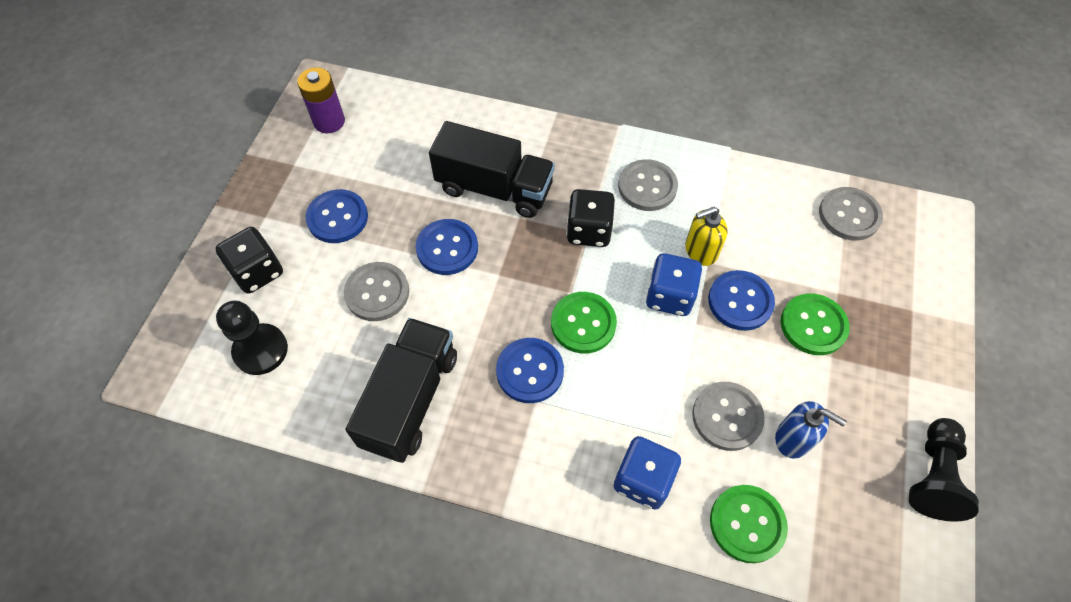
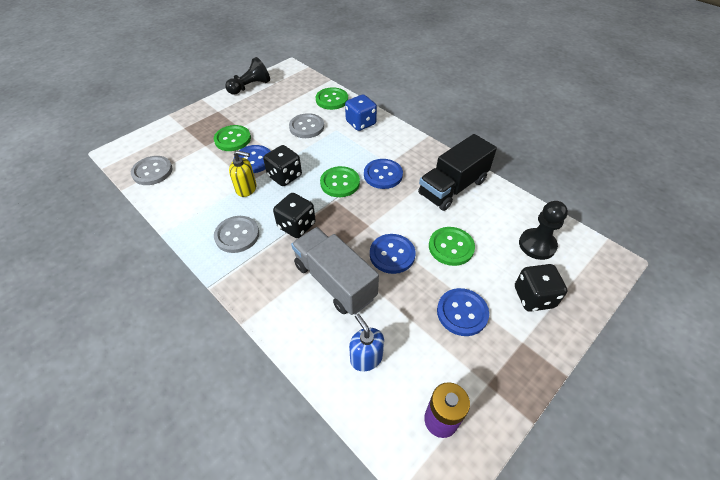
camera: 150 degrees left, 10 degrees down
grey button [344,262,409,321] -> green button [429,227,475,266]
black truck [429,121,555,218] -> grey truck [291,227,379,315]
blue dice [646,253,702,316] -> black dice [263,145,302,186]
blue soap dispenser [775,401,847,459] -> blue soap dispenser moved to [349,314,384,371]

